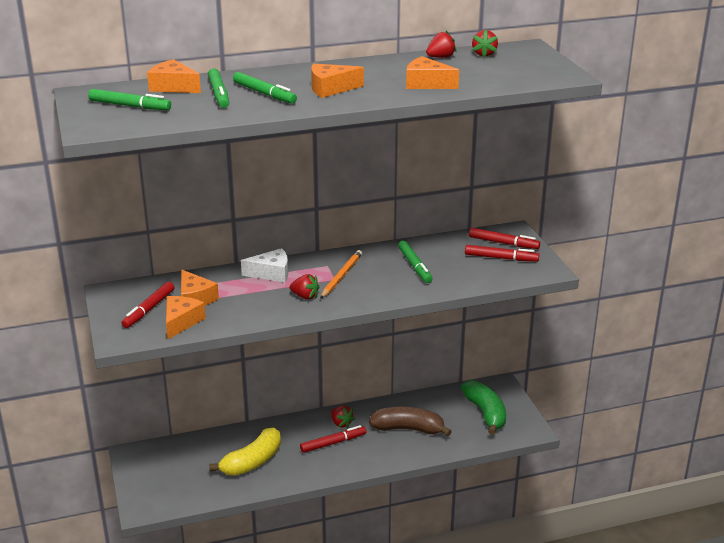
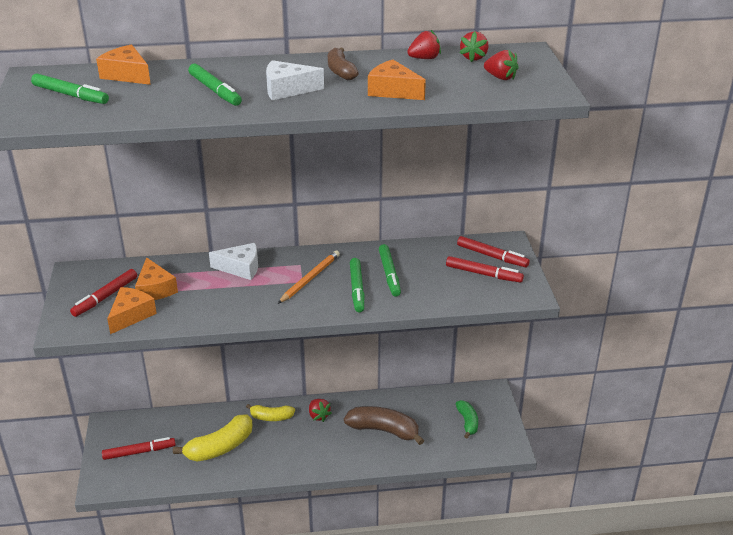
camera: 10 degrees right, 5 degrees up
green marker [208,68,229,108] -> green marker moved to [350,258,364,312]
red strawberry [290,274,319,300] -> red strawberry moved to [484,50,519,80]
red marker [300,425,366,453] -> red marker moved to [102,437,176,460]
orange cheese [311,64,364,98] -> white cheese [266,60,324,100]
green banana [461,380,506,435] -> green banana [456,400,478,438], size x0.60
none -> yellow banana [246,404,295,421]
none -> brown banana [328,47,359,80]

